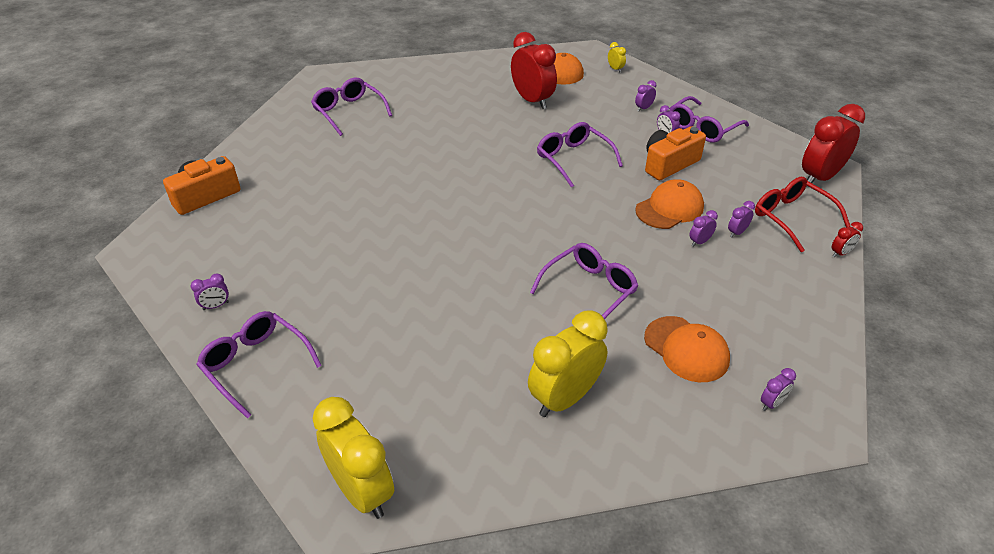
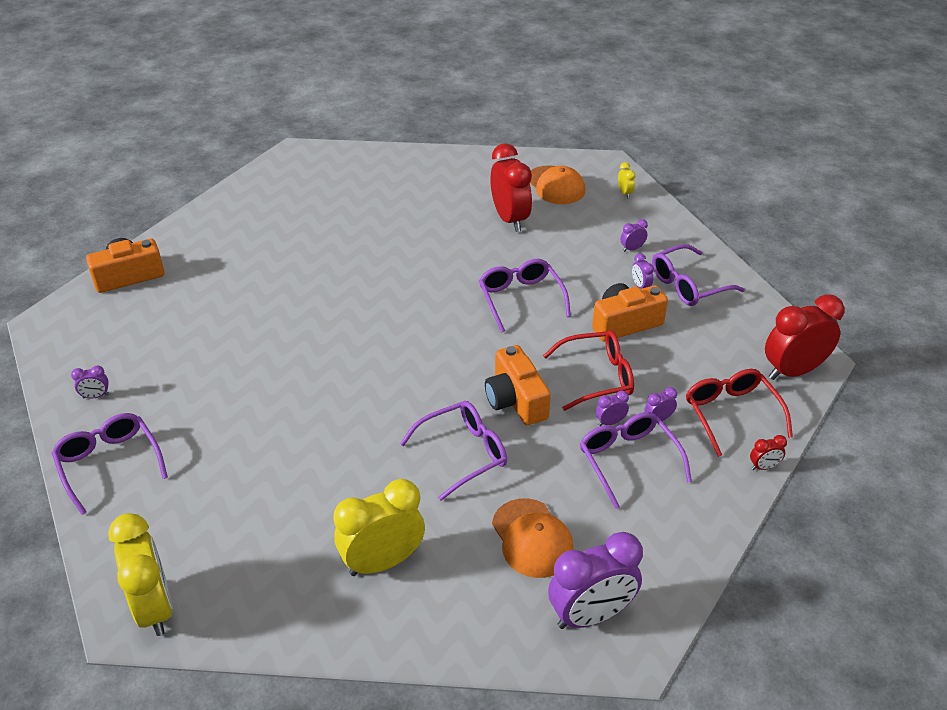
camera: 15 degrees right, 0 degrees up
purple glasses [311,78,392,136] -> purple glasses moved to [580,412,692,509]
orange cap [635,179,704,229] -> red glasses [543,330,634,411]
purple clock [761,368,796,411] -> purple clock [548,532,643,629], size x2.36
none -> orange camera [485,345,551,425]

